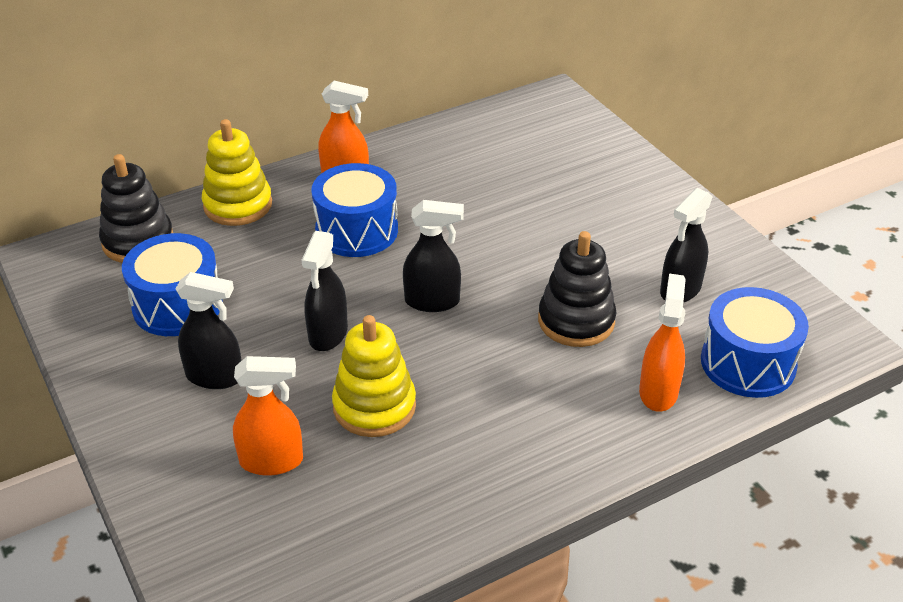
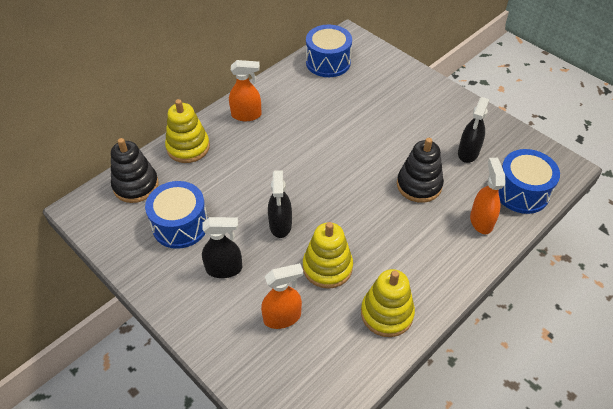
camera: 15 degrees left, 10 degrees up
blue drum [311,163,398,257] -> blue drum moved to [306,25,352,77]
black spray bottle [403,200,464,312] -> none
none -> yellow stacking toy [361,269,415,337]

